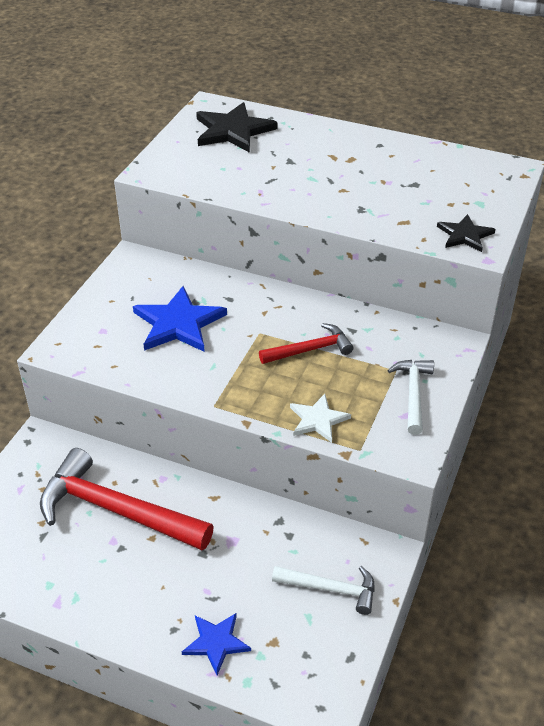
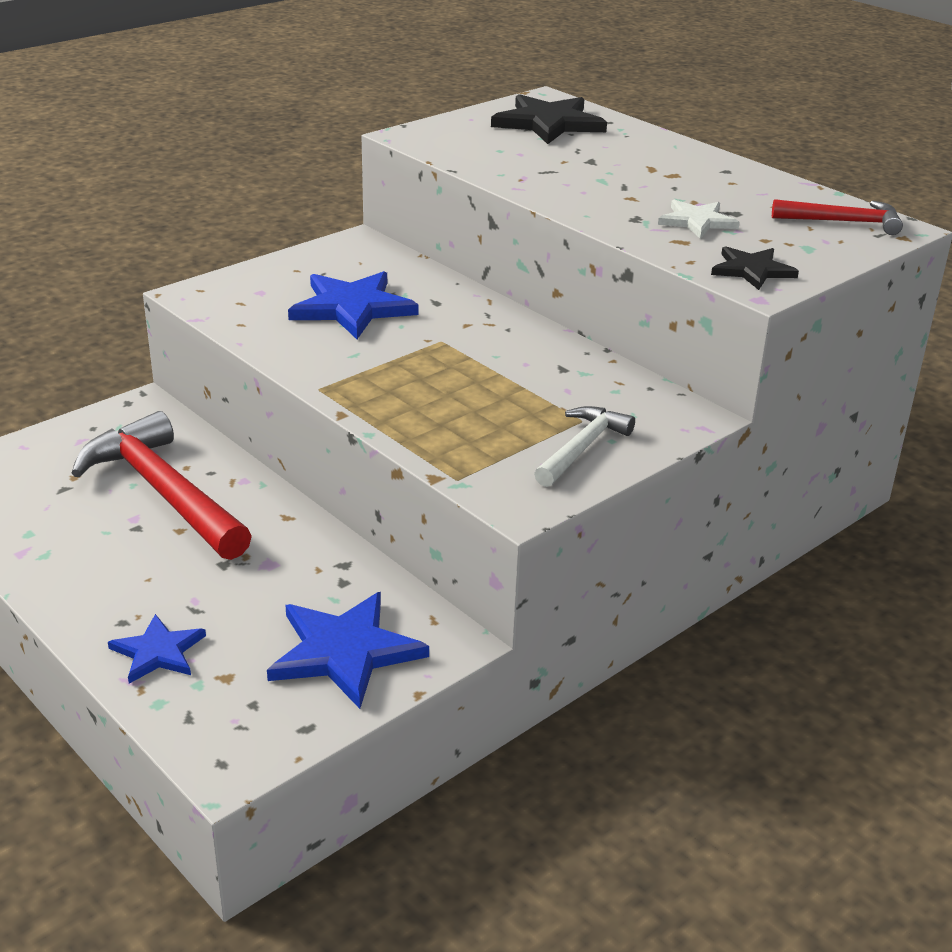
camera: 25 degrees right, 10 degrees down
red hammer [259,323,353,364] -> red hammer moved to [772,199,903,235]
white hammer [272,566,375,615] -> blue star [267,592,429,709]
white star [290,394,351,443] -> white star moved to [658,200,740,238]

